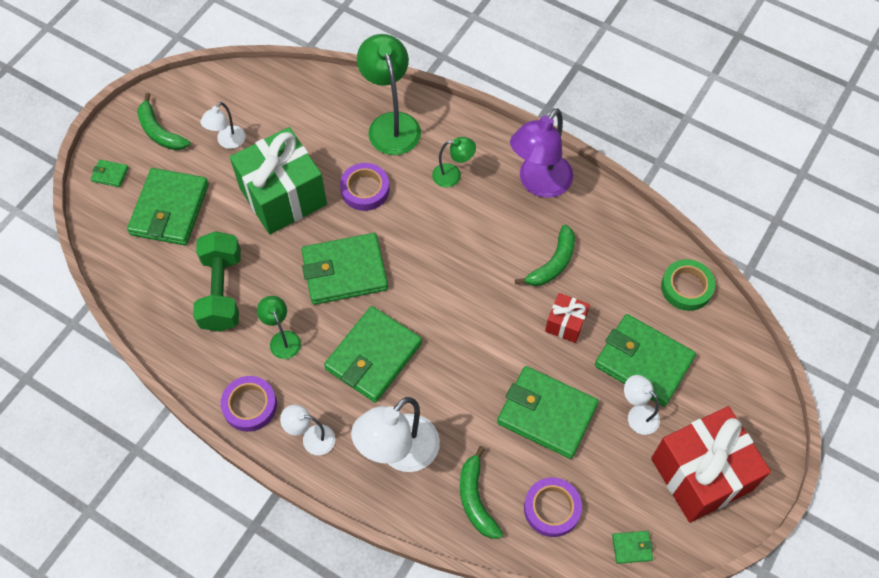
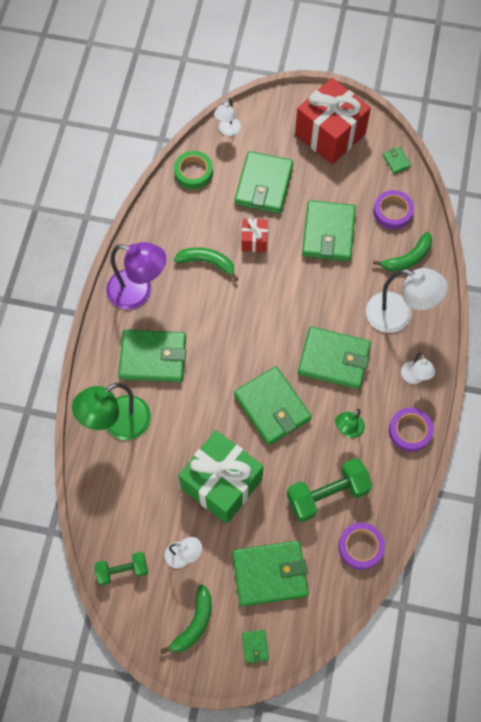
camera: 110 degrees left, 5 degrees up
purple tape [340,163,389,211] -> purple tape moved to [339,523,385,570]
green lamp [432,137,476,188] -> green wallet [118,329,186,382]
white lamp [624,375,660,435] -> white lamp moved to [214,98,241,136]
none -> green dumbbell [94,552,148,585]

